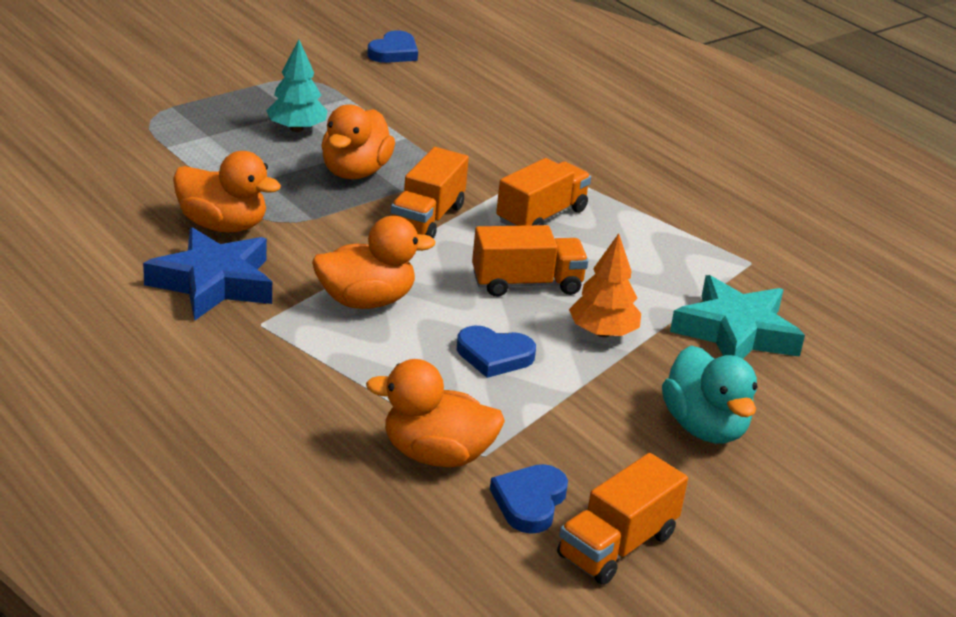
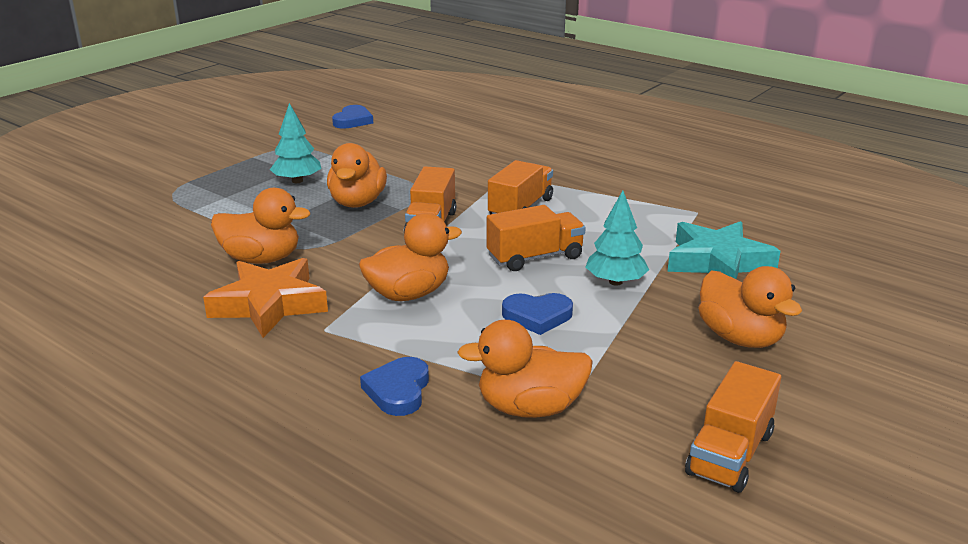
camera: 10 degrees left, 5 degrees down
blue star [143,227,272,321] -> orange star [203,258,328,338]
blue heart [490,464,568,534] -> blue heart moved to [360,357,429,416]
orange tree [569,233,641,337] -> turquoise tree [586,191,649,286]
turquoise duck [662,346,758,443] -> orange duck [699,266,802,348]

